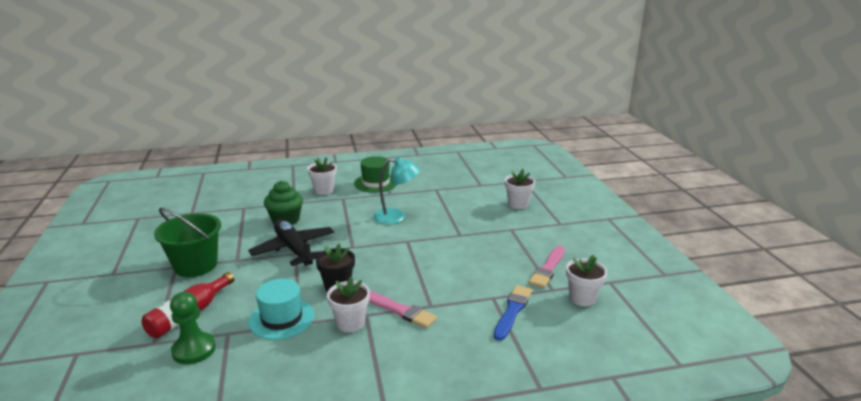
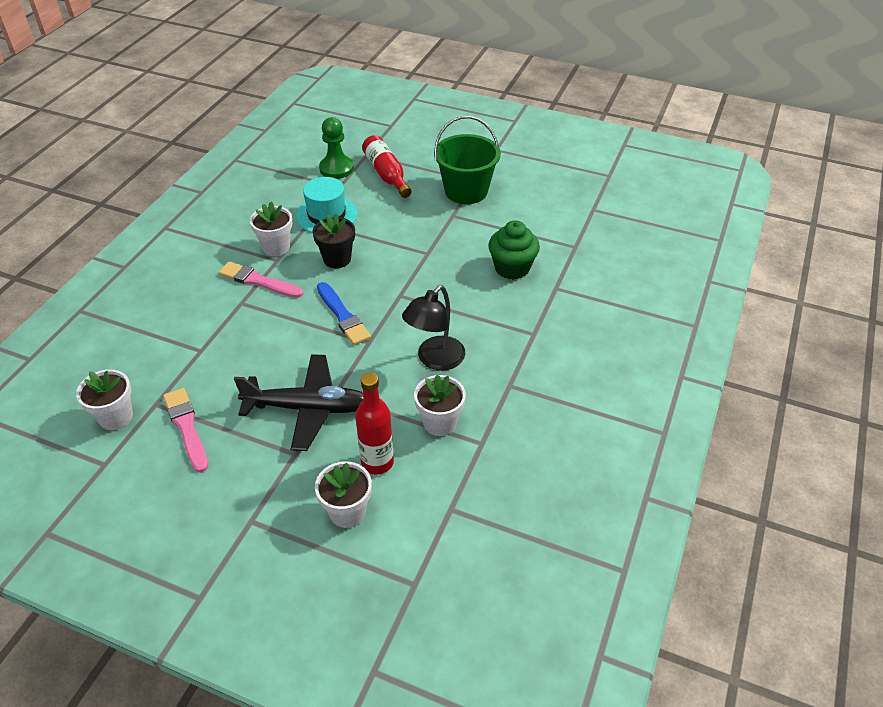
camera: 125 degrees right, 20 degrees up
black plane [248,219,334,266] -> black plane moved to [234,354,363,451]
white flower pot [307,157,337,195] -> white flower pot moved to [414,375,466,436]
green hat [354,156,397,193] -> none
pink brush [369,291,437,328] -> pink brush turned 45 degrees clockwise [219,261,303,298]
turquoise lamp [373,157,420,224] -> black lamp [402,285,465,371]
blue brush [494,285,532,341] -> blue brush moved to [317,282,371,345]
none -> red bottle [355,373,394,475]

